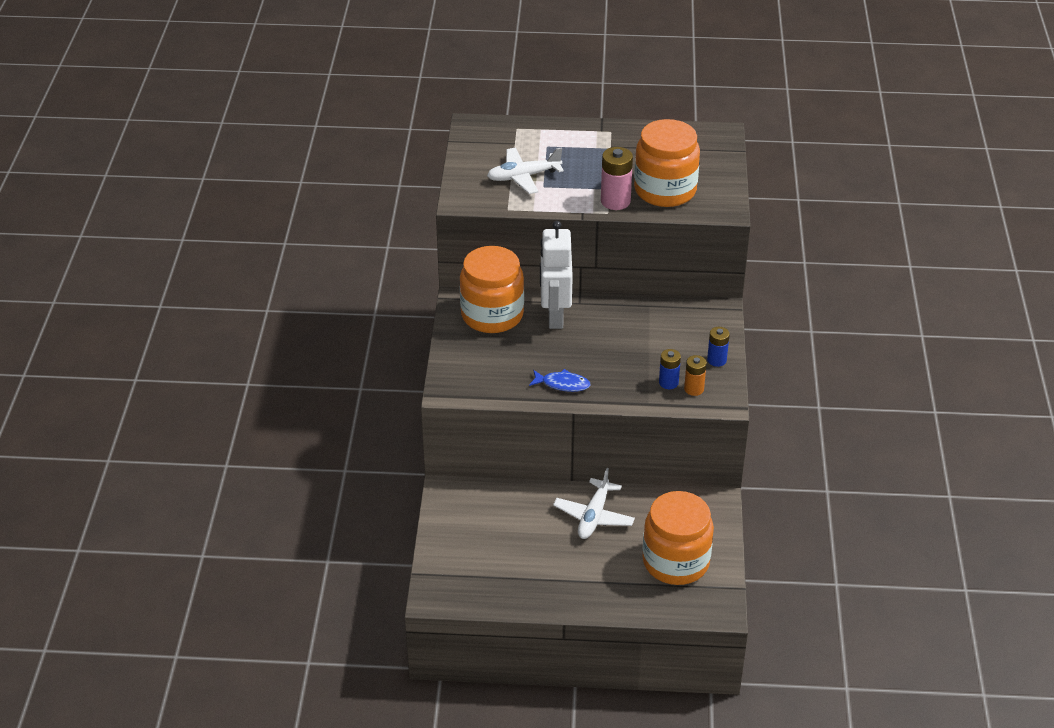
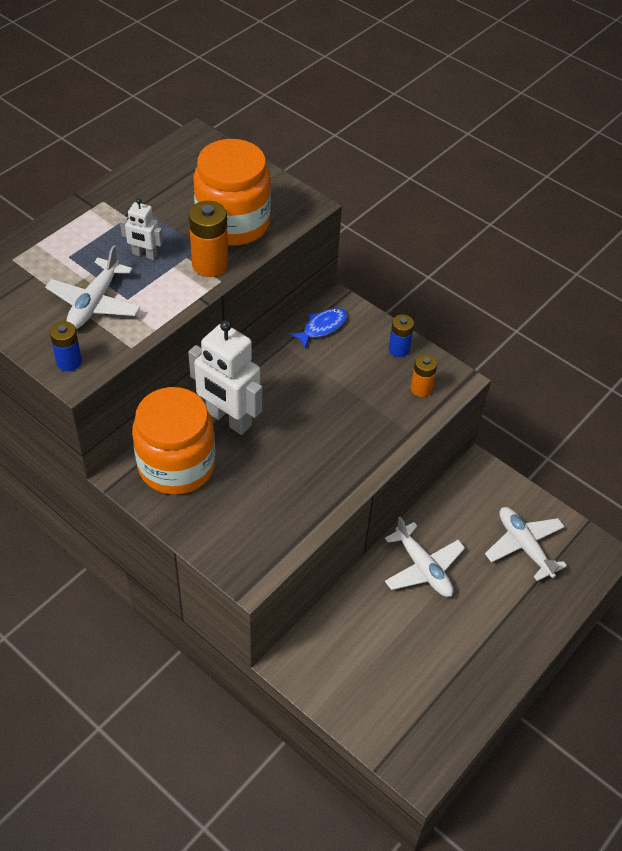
camera: 55 degrees left, 10 degrees up
blue fish [529,369,591,392] -> blue fish moved to [289,308,347,348]
pink battery [601,147,633,210] -> orange battery [189,201,228,277]
orange jar [643,491,714,585] -> white plane [485,507,567,581]
blue battery [659,349,681,389] -> blue battery moved to [50,321,82,371]
none -> white robot [120,198,163,260]

